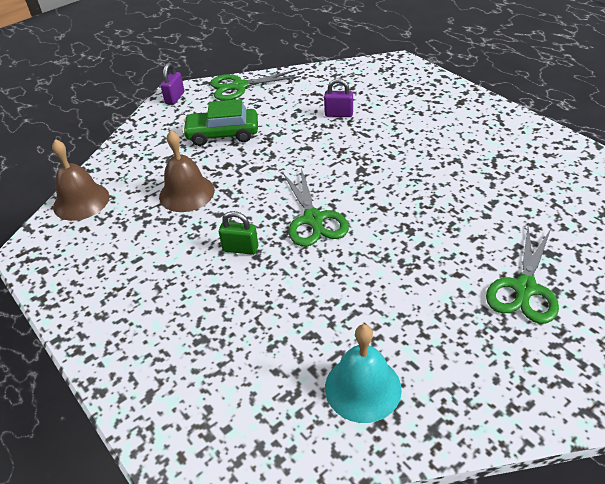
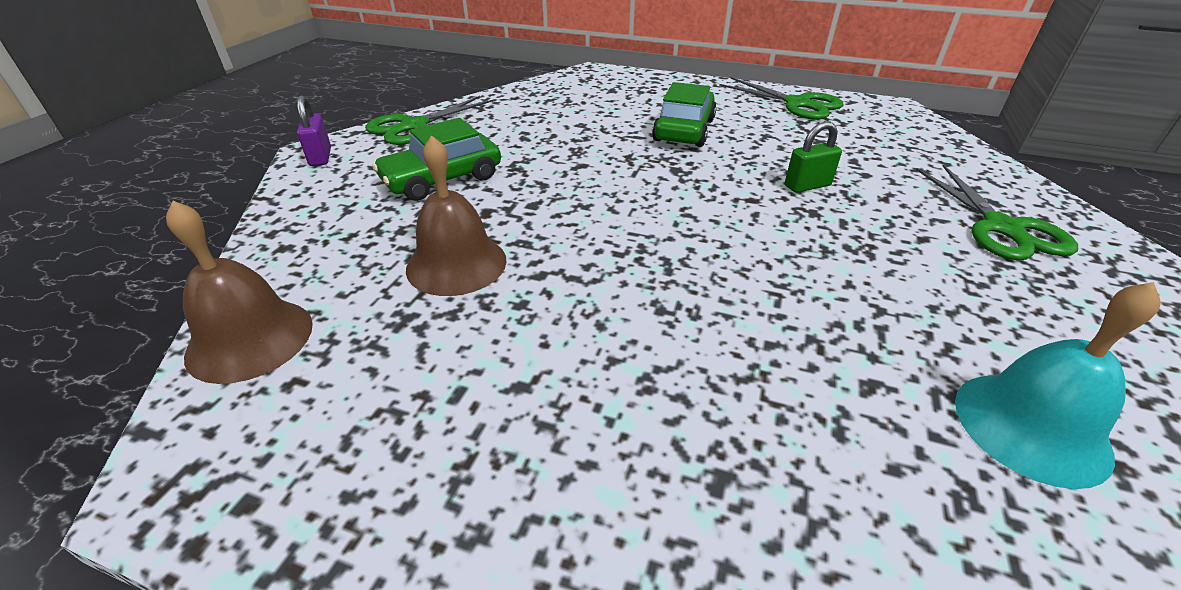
camera: 35 degrees left, 5 degrees down
green padlock [219,211,258,255] -> green padlock moved to [785,121,842,193]
green scissors [283,168,349,247] -> green scissors moved to [719,77,843,120]
purple padlock [324,78,353,117] -> none
none -> green car [652,82,717,147]

